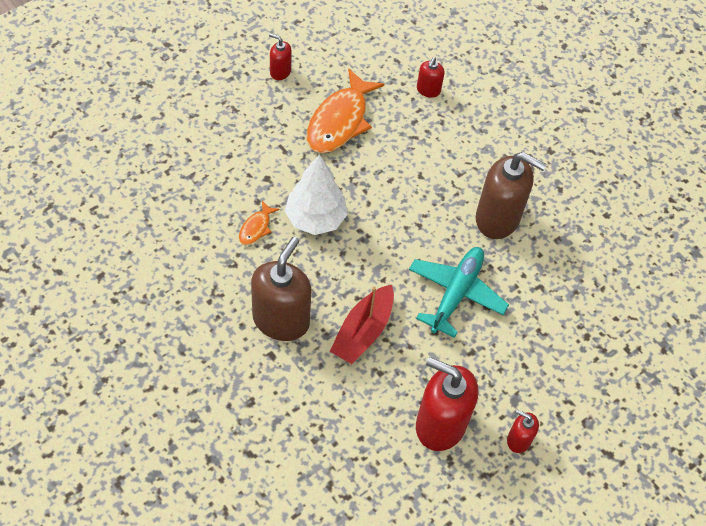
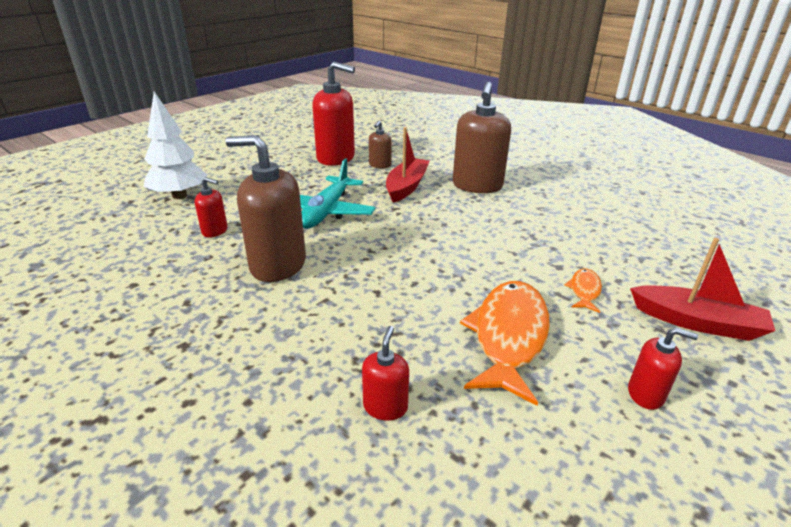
camera: 175 degrees right, 25 degrees down
orange fish [239,201,280,245] -> orange fish moved to [564,269,602,313]
white tree [285,154,348,235] -> white tree moved to [144,92,207,199]
red soap dispenser [507,410,539,453] -> red soap dispenser moved to [195,177,227,238]
none -> brown soap dispenser [369,120,392,169]
none -> red boat [630,238,775,341]

